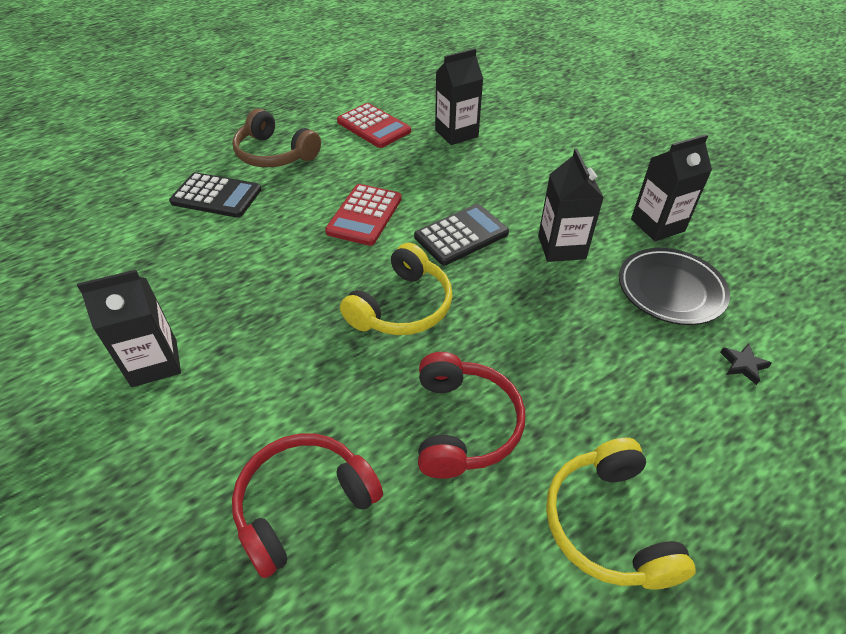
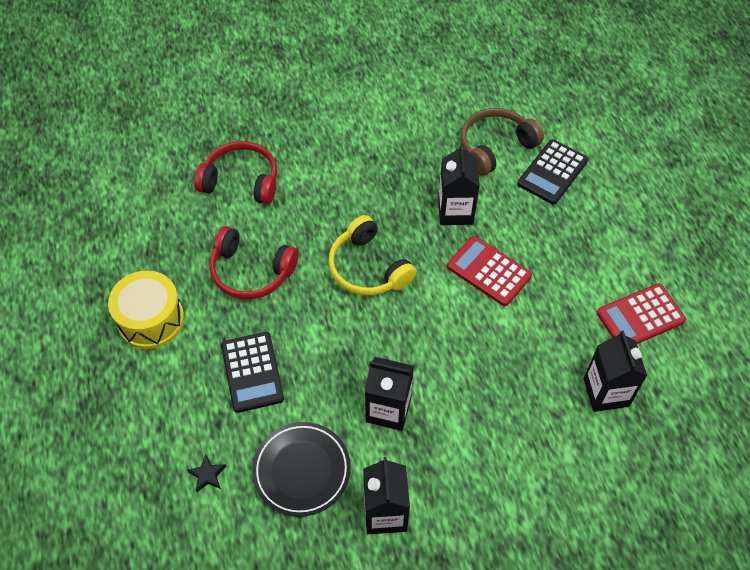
camera: 110 degrees right, 10 degrees up
black carton [77,270,181,387] -> black carton moved to [438,144,480,225]
brown headphones [232,109,321,167] -> brown headphones moved to [461,108,544,176]
red headphones [232,433,383,578] -> red headphones turned 60 degrees counterclockwise [194,141,277,204]
black calculator [414,204,509,265] -> black calculator moved to [221,332,284,413]
yellow headphones [546,438,696,590] -> yellow drum [108,271,184,349]

